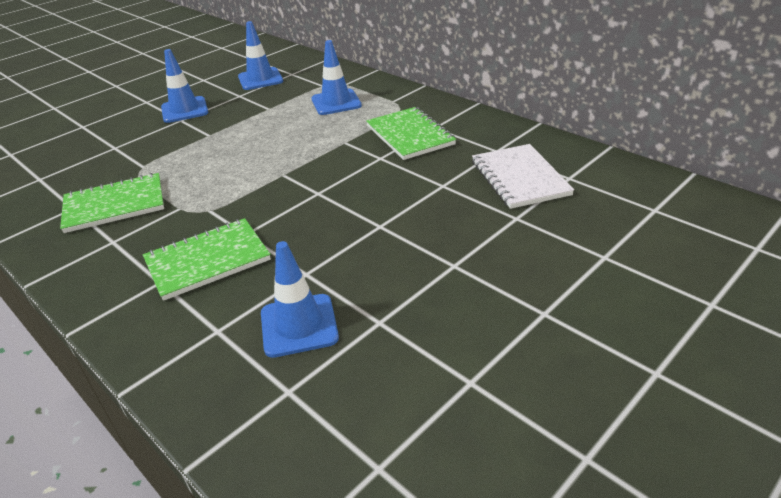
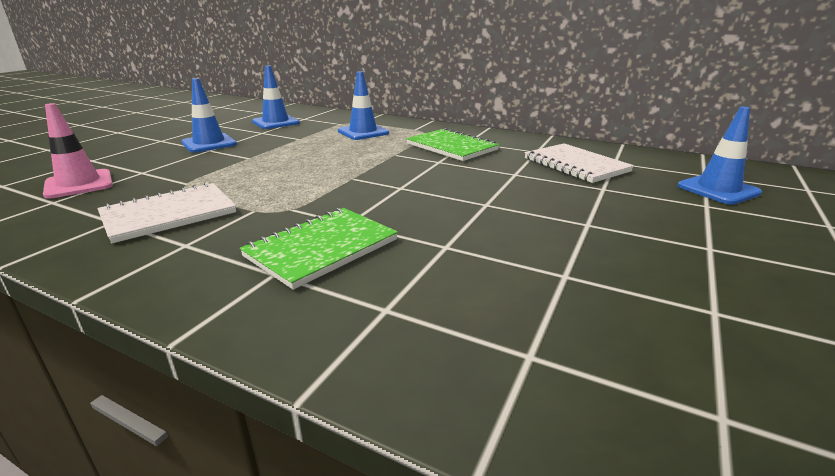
camera: 20 degrees left, 10 degrees down
green notebook [60,173,164,233] -> white notebook [97,183,236,243]
blue traffic cone [261,241,339,358] -> blue traffic cone moved to [678,107,762,205]
none -> pink traffic cone [43,103,113,199]

